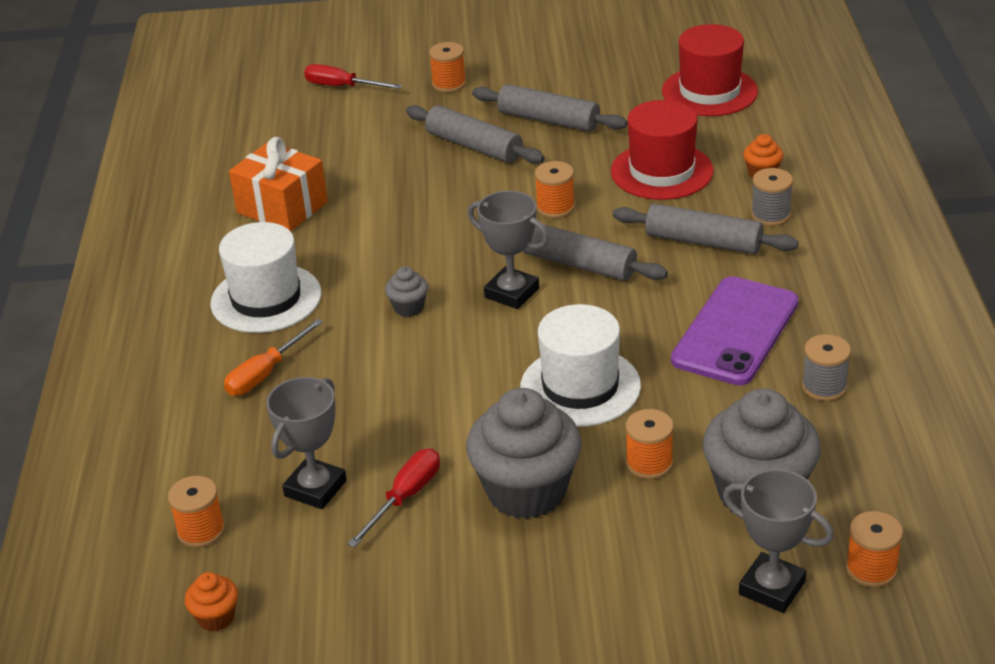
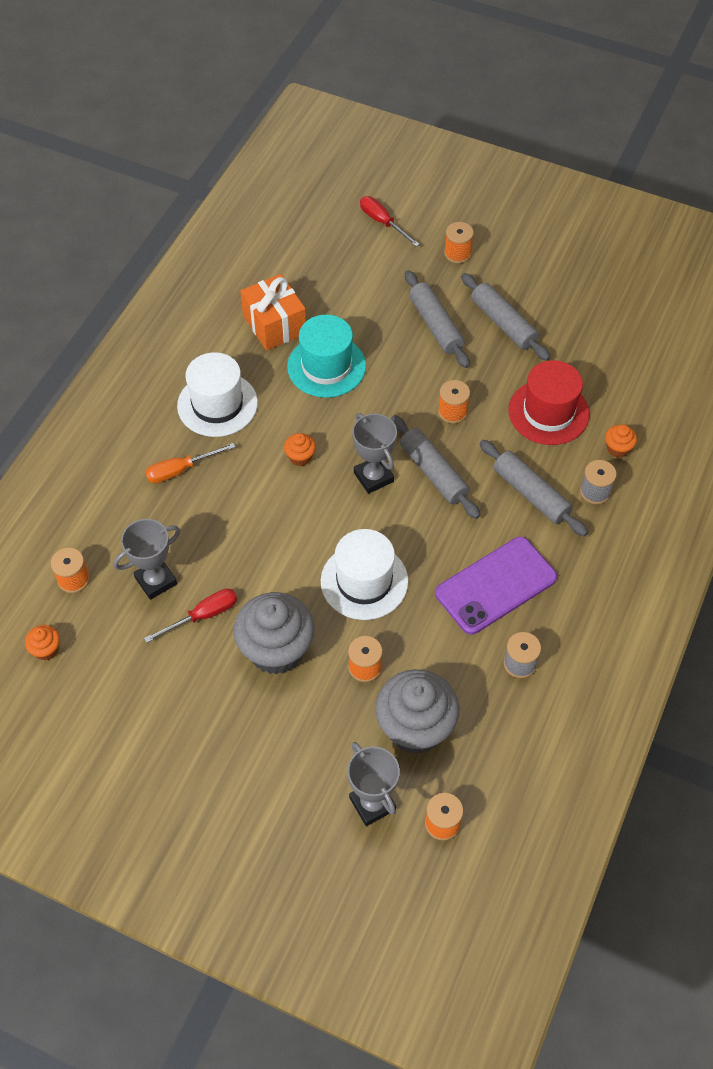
camera: 25 degrees right, 20 degrees up
grey cupcake [385,266,428,317] -> orange cupcake [284,433,316,466]
red hat [662,24,758,116] -> none
none -> turquoise hat [287,315,366,398]

